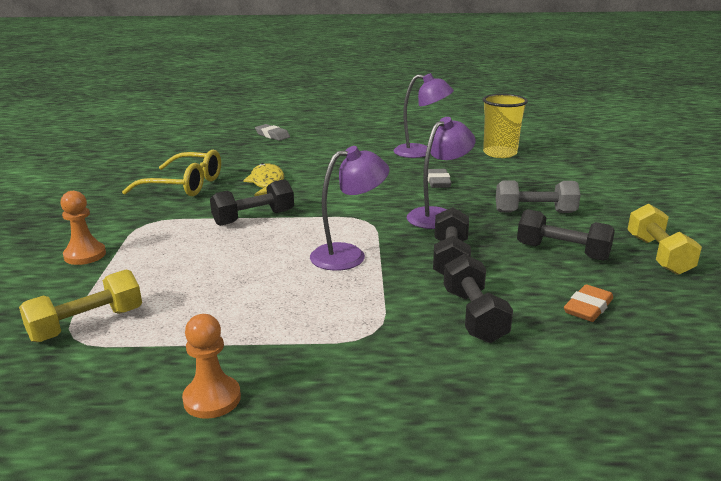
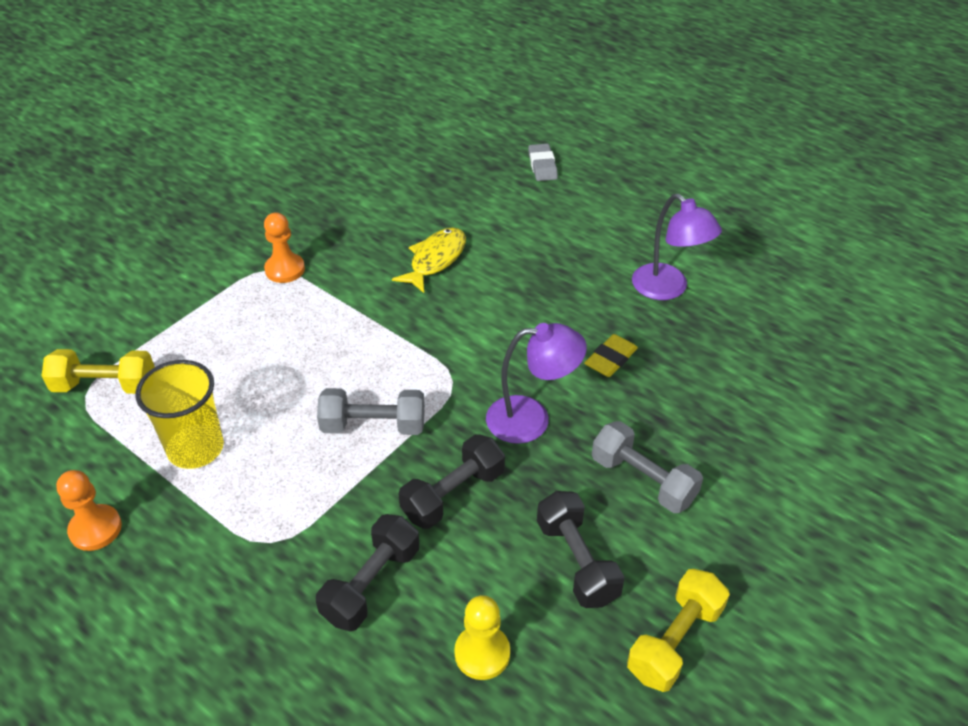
camera: 40 degrees right, 20 degrees up
orange pawn [60,191,106,265] -> orange pawn moved to [264,212,305,283]
yellow glasses [122,150,221,196] -> none
black dumbbell [210,179,294,226] -> none
purple lamp [310,146,389,271] -> grey dumbbell [317,388,425,435]
grey eraser [428,169,452,188] -> yellow eraser [584,334,638,377]
yellow cup [483,94,528,158] -> yellow cup moved to [135,360,224,469]
orange eraser [564,284,613,322] -> yellow pawn [454,595,510,680]

